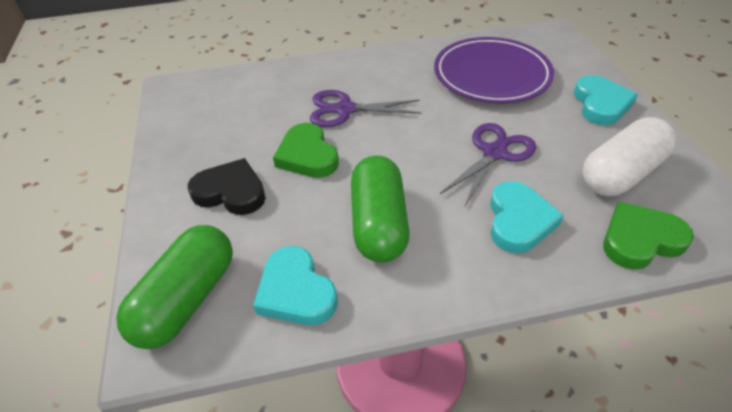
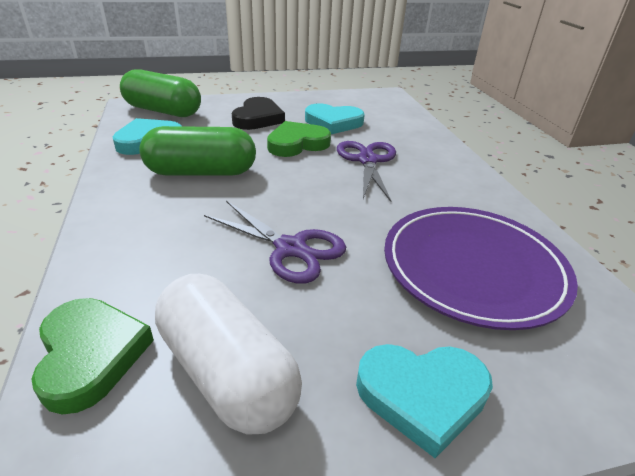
camera: 85 degrees right, 10 degrees down
turquoise heart [490,181,564,253] -> turquoise heart moved to [305,104,365,134]

